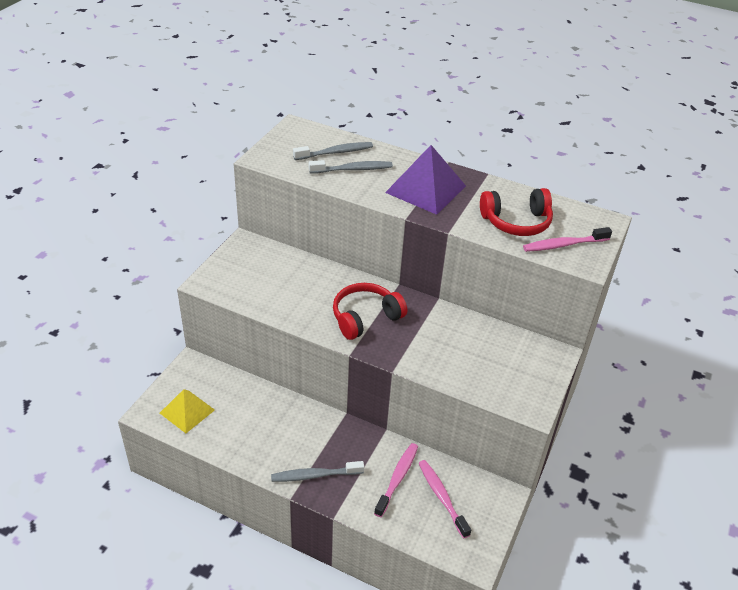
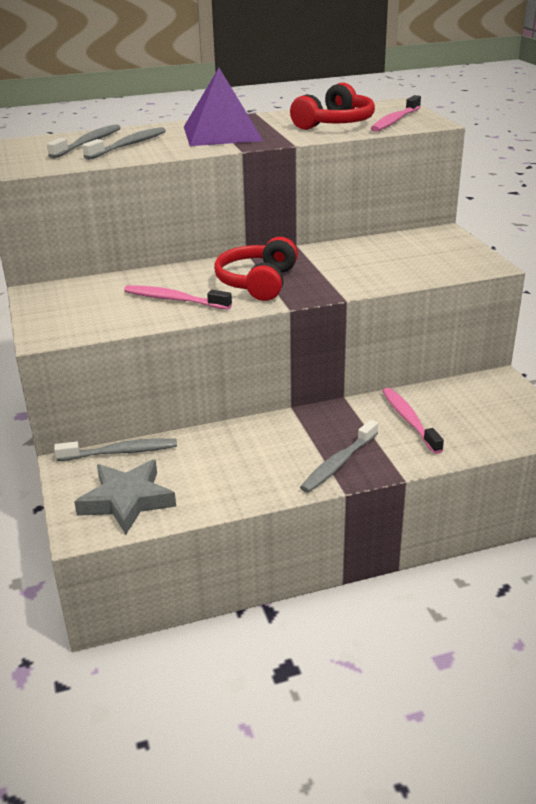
camera: 40 degrees left, 10 degrees down
yellow pyramid [160,389,215,433] -> grey star [74,460,176,534]
pink toothbrush [419,460,471,539] -> pink toothbrush moved to [124,285,232,310]
none -> grey toothbrush [54,438,177,461]

